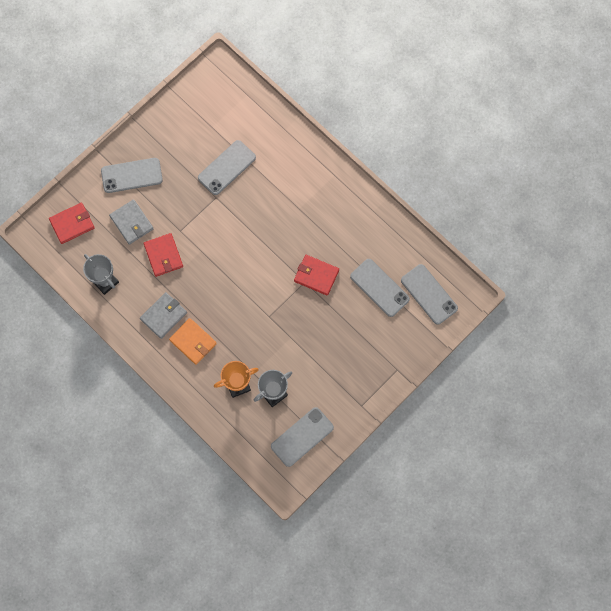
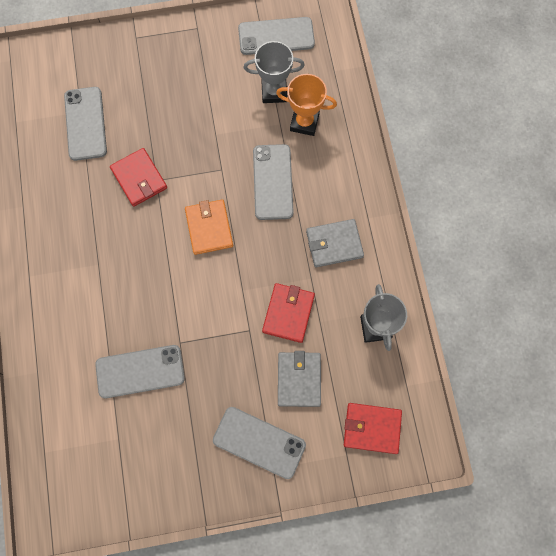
camera: 145 degrees left, 0 degrees up
orange wallet [169,318,217,365] -> orange wallet moved to [185,199,233,255]
grey phone [401,264,458,325] -> grey phone moved to [253,144,294,220]

